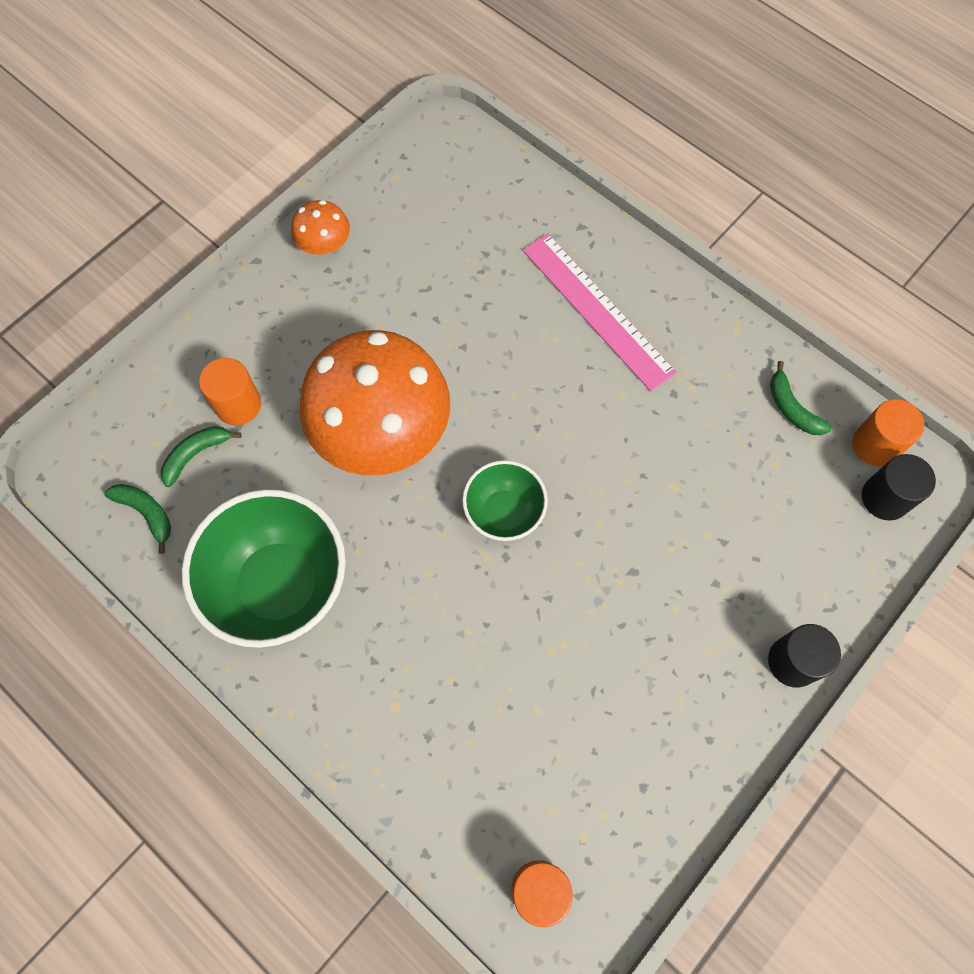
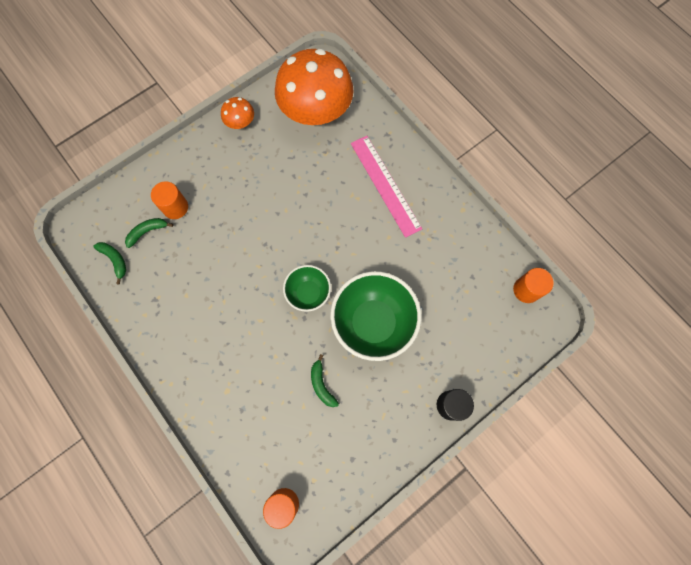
camera: 10 degrees right, 5 degrees up
green bowl [182,489,346,648] -> green bowl moved to [330,271,421,361]
orange mushroom [300,330,450,476] -> orange mushroom moved to [275,49,354,125]
green banana [770,361,831,435] -> green banana moved to [311,354,339,407]
black cylinder [862,454,936,521] -> none

